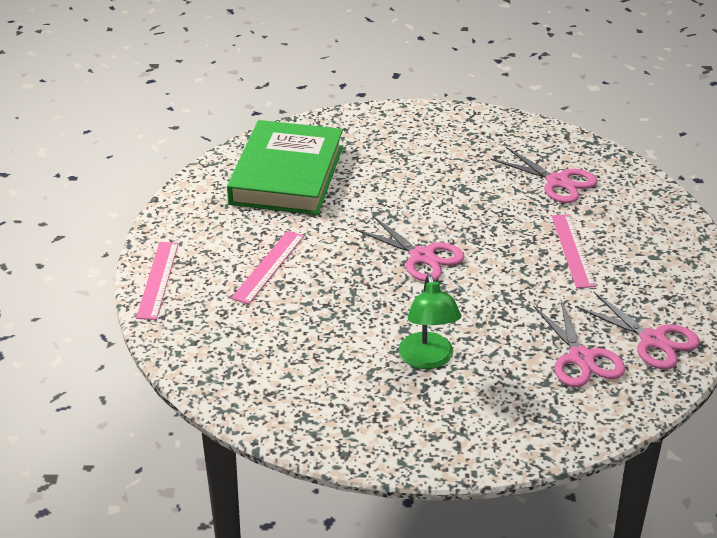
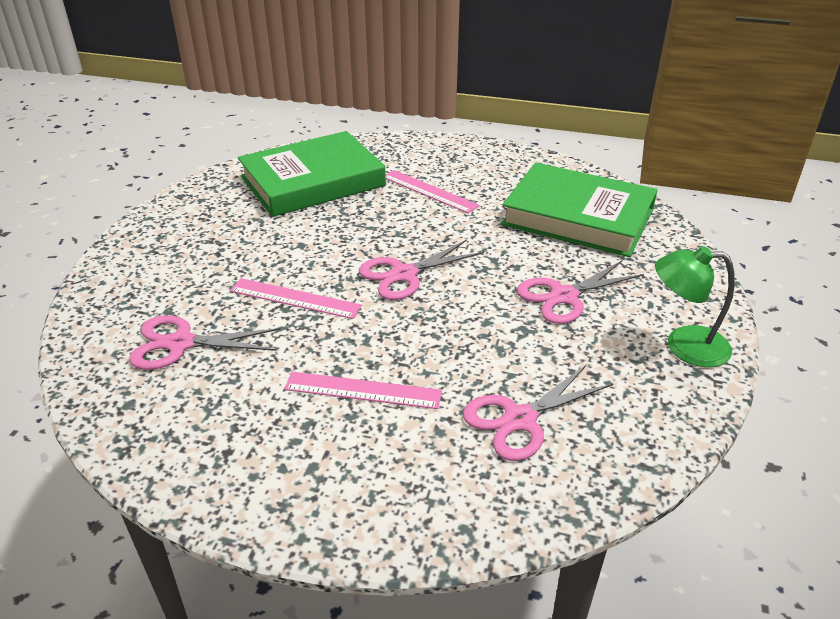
camera: 105 degrees right, 0 degrees up
pink ruler [136,242,179,320] -> pink ruler moved to [230,278,362,319]
green lamp [399,274,461,369] -> green lamp moved to [655,246,735,367]
pink scissors [575,292,700,369] -> pink scissors moved to [517,261,644,324]
none -> green book [238,131,386,217]

